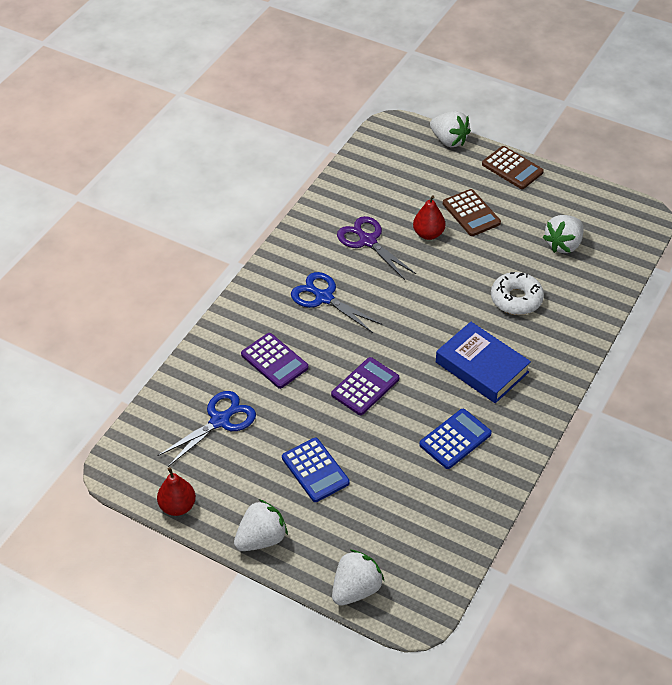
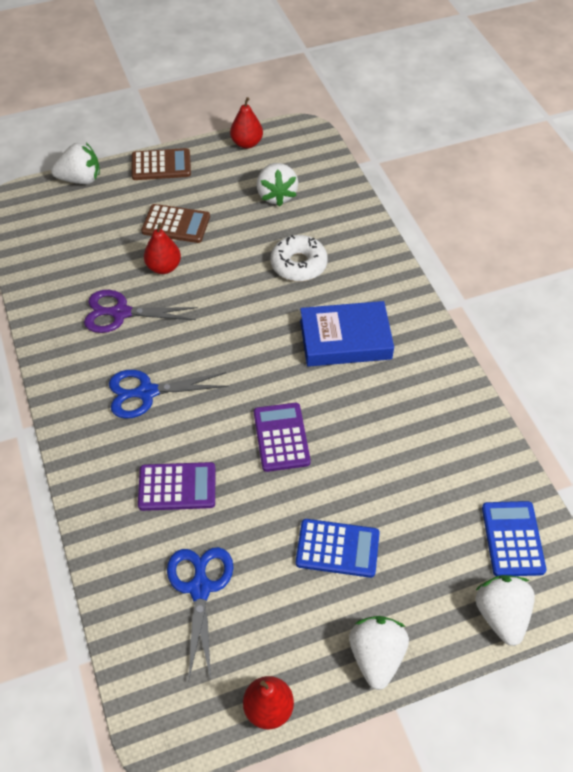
camera: 50 degrees left, 5 degrees up
blue calculator [419,409,492,469] -> blue calculator moved to [482,501,546,576]
none -> red pear [230,97,263,149]

